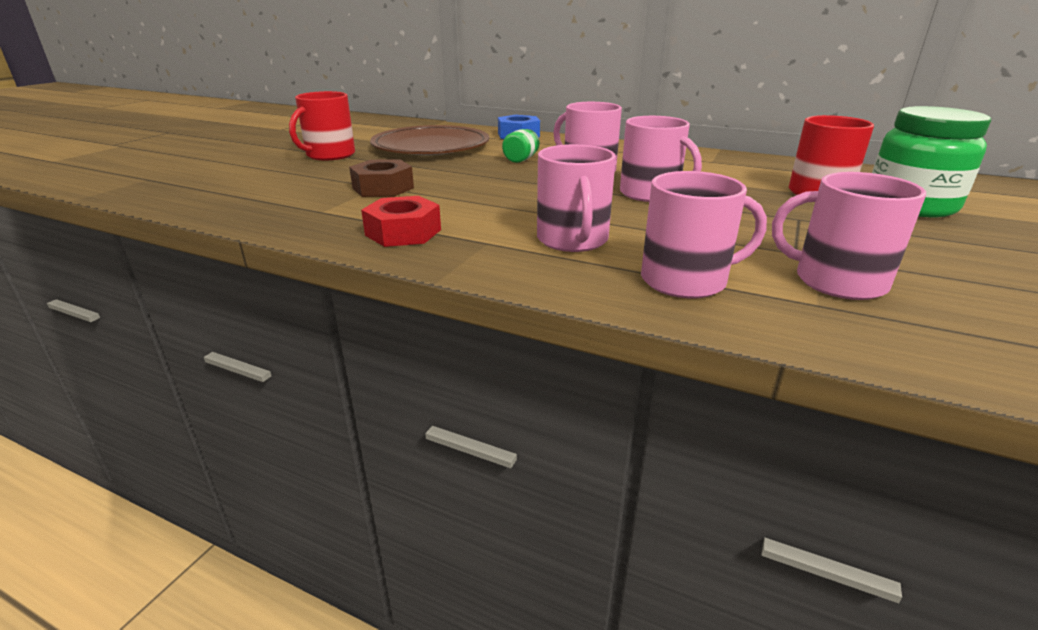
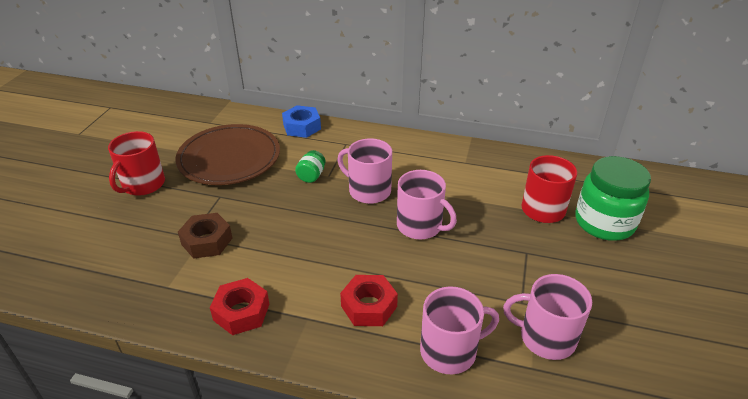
camera: 10 degrees left, 10 degrees up
pink mug [537,144,616,252] -> red nut [340,275,398,326]

